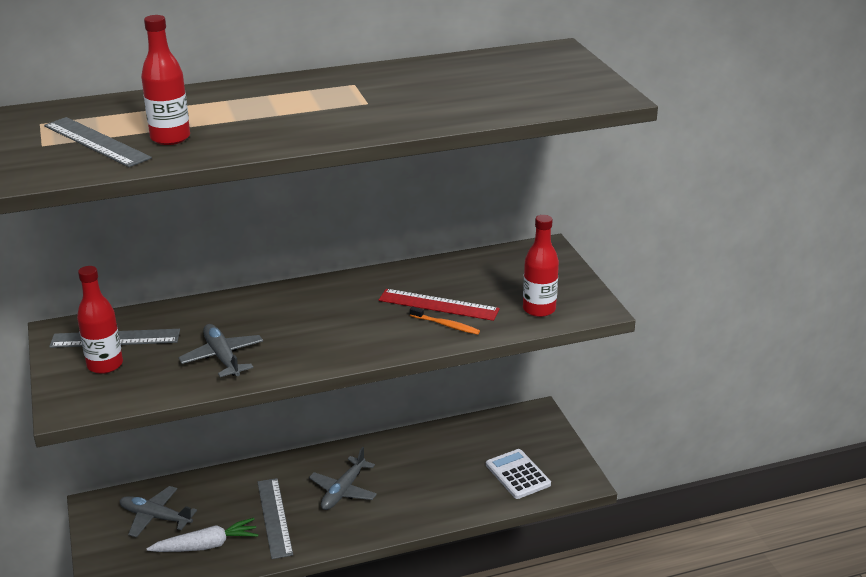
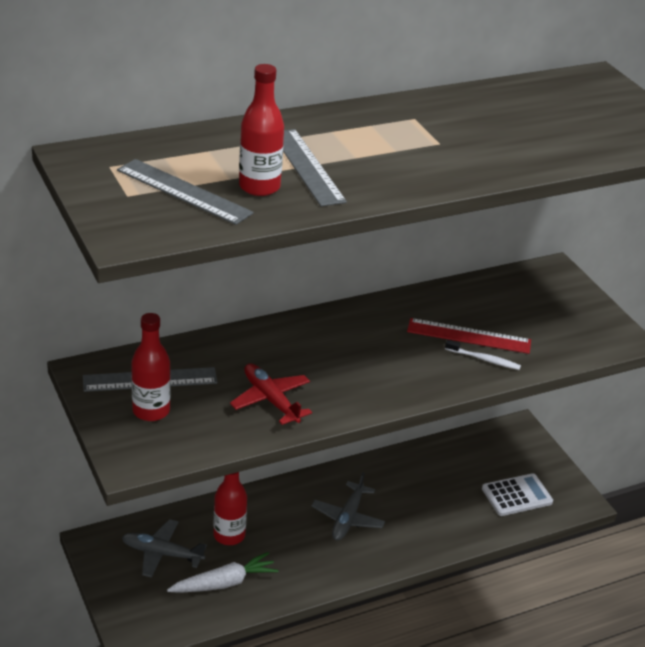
camera: 10 degrees left, 5 degrees up
grey plane [178,324,263,377] -> red plane [230,363,312,425]
grey ruler [257,478,293,559] -> grey ruler moved to [283,129,347,206]
orange toothbrush [410,306,480,335] -> white toothbrush [445,340,521,370]
white calculator [486,449,551,499] -> white calculator turned 105 degrees clockwise [482,473,553,516]
red bottle [523,215,559,317] -> red bottle moved to [213,472,247,545]

